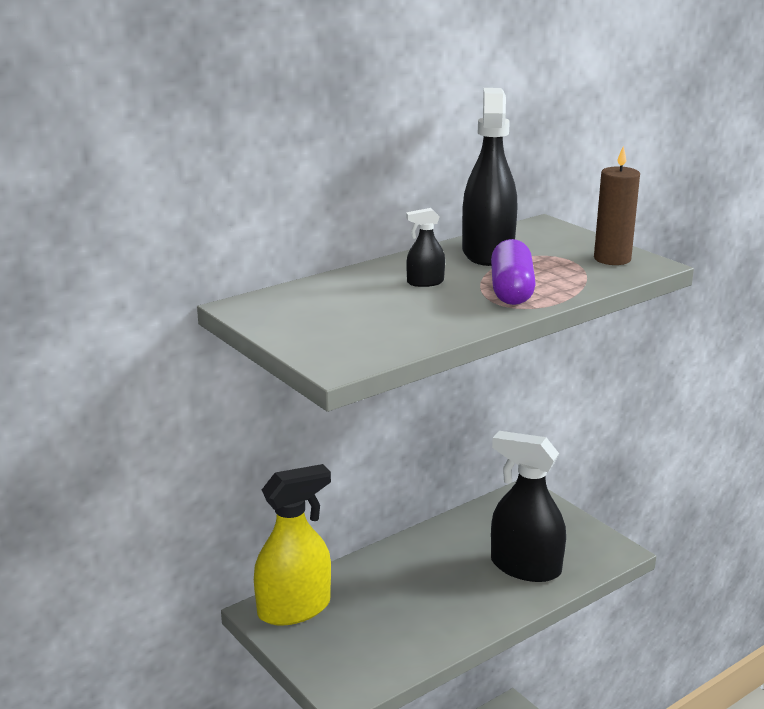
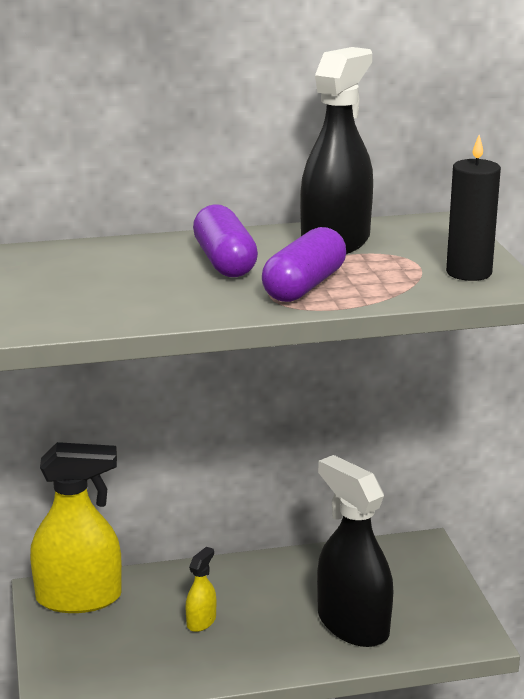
camera: 25 degrees right, 0 degrees up
black spray bottle [406,208,445,287] -> purple capsule [193,204,258,277]
brown candle [594,146,640,265] -> black candle [446,135,501,281]
none -> yellow spray bottle [185,547,216,632]

